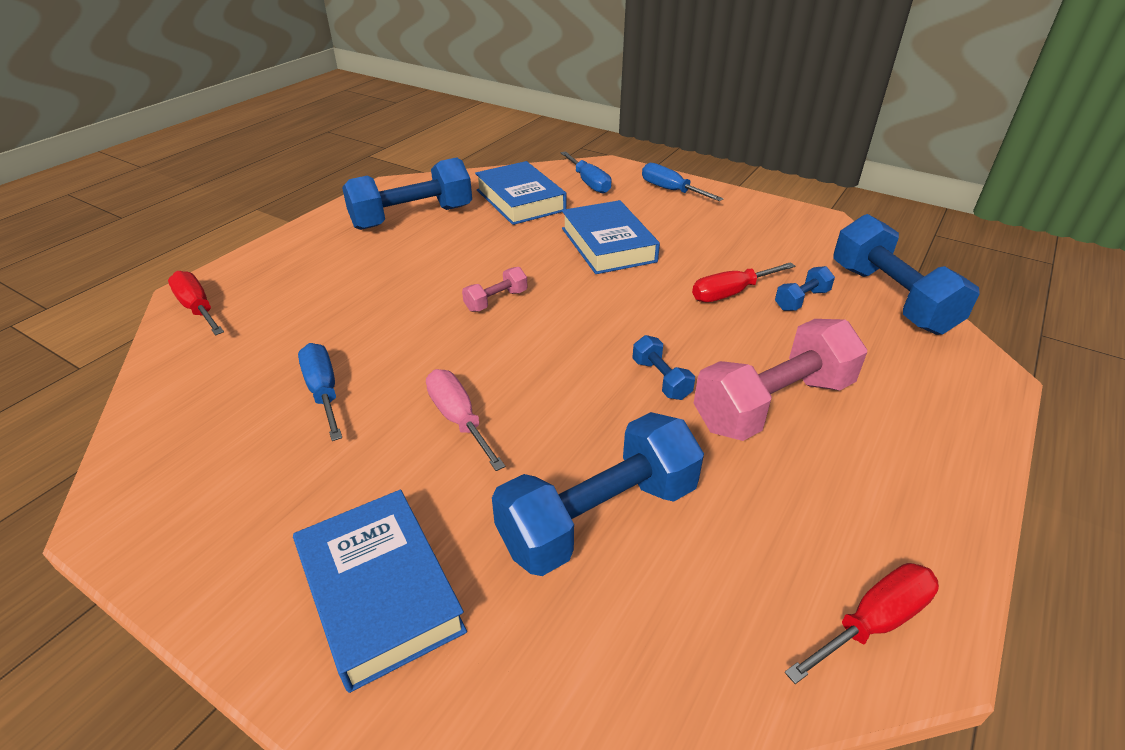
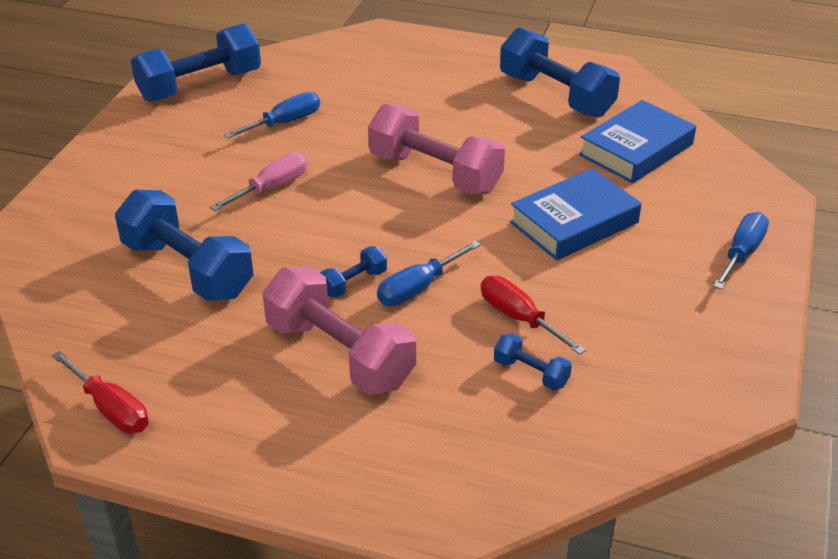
camera: 75 degrees right, 0 degrees up
red screwdriver [168,271,224,335] -> none
blue book [293,490,467,693] -> none
pink dumbbell [462,267,528,312] -> pink dumbbell [368,104,505,194], size x2.19
blue screwdriver [561,151,612,194] -> blue screwdriver moved to [377,241,481,306]
blue dumbbell [833,214,980,335] -> blue dumbbell moved to [131,23,261,102]

